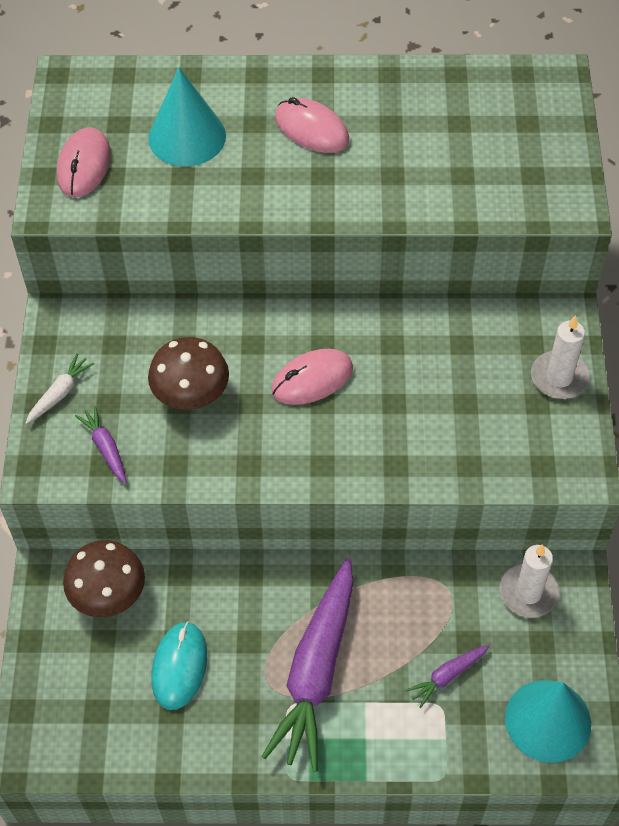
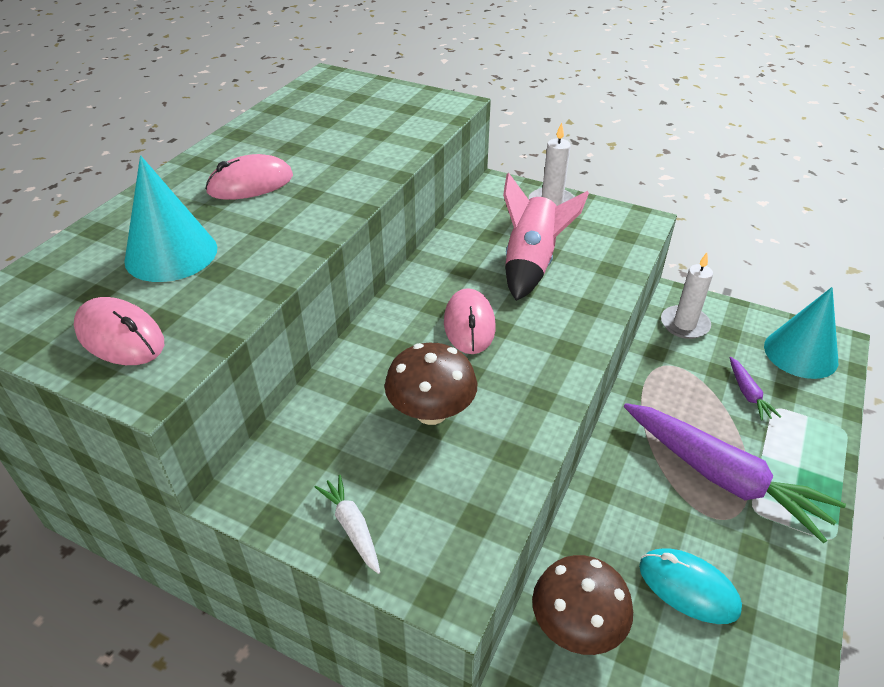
camera: 65 degrees left, 15 degrees down
purple carrot [75,406,126,483] -> none
none -> pink rocket [503,173,589,301]

